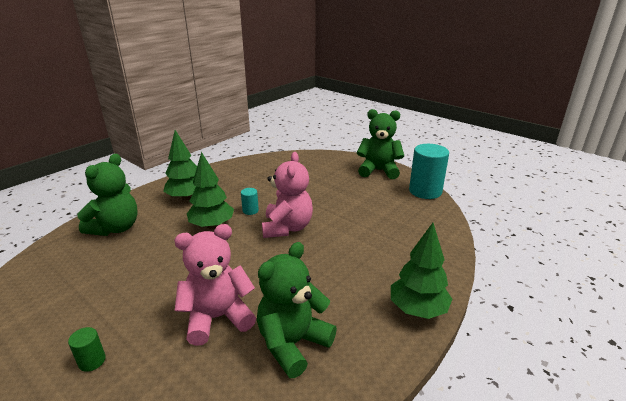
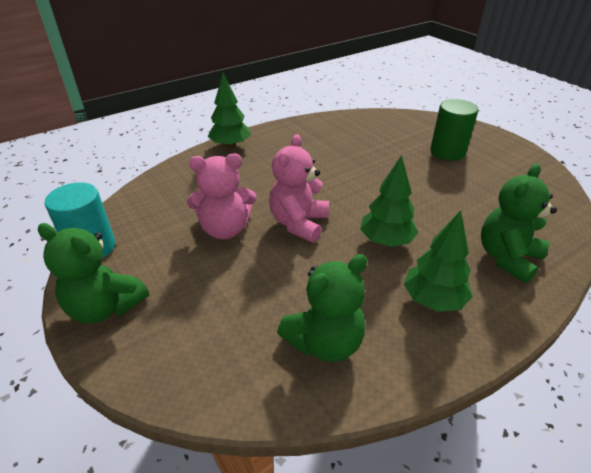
camera: 165 degrees left, 10 degrees up
green cylinder [68,327,106,372] -> green cylinder [430,99,478,161], size x2.18
pink teddy bear [174,224,256,346] -> pink teddy bear moved to [187,154,256,239]
turquoise cylinder [241,188,259,215] -> none
green teddy bear [257,242,337,378] -> green teddy bear moved to [277,254,368,362]

